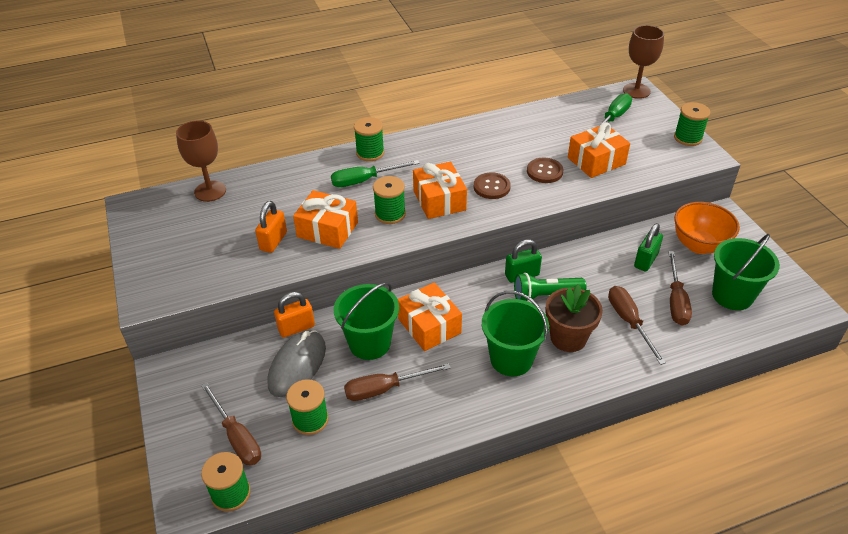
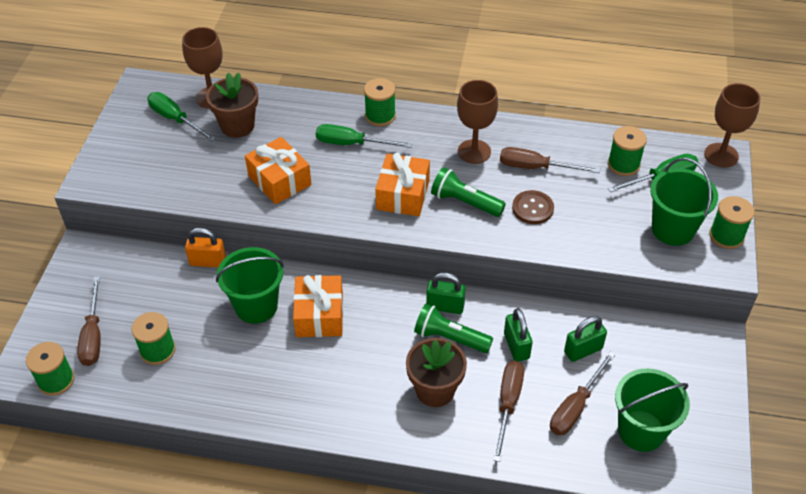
camera: 30 degrees right, 5 degrees up
orange padlock [255,201,287,253] -> none
grey mouse [267,330,326,397] -> none
brown screwdriver [344,363,451,401] -> brown screwdriver moved to [500,147,600,173]
green spool [373,176,406,224] -> green spool moved to [608,126,647,176]
brown button [474,172,511,199] -> green flashlight [431,167,506,217]
green bucket [482,291,549,376] -> green bucket moved to [650,158,718,246]
orange gift [568,122,630,178] -> none
orange bowl [674,202,740,254] -> none
none -> green screwdriver [147,92,216,142]
none -> brown flower pot [206,73,258,138]
none -> brown goblet [457,80,498,164]
none -> green padlock [504,308,533,362]

